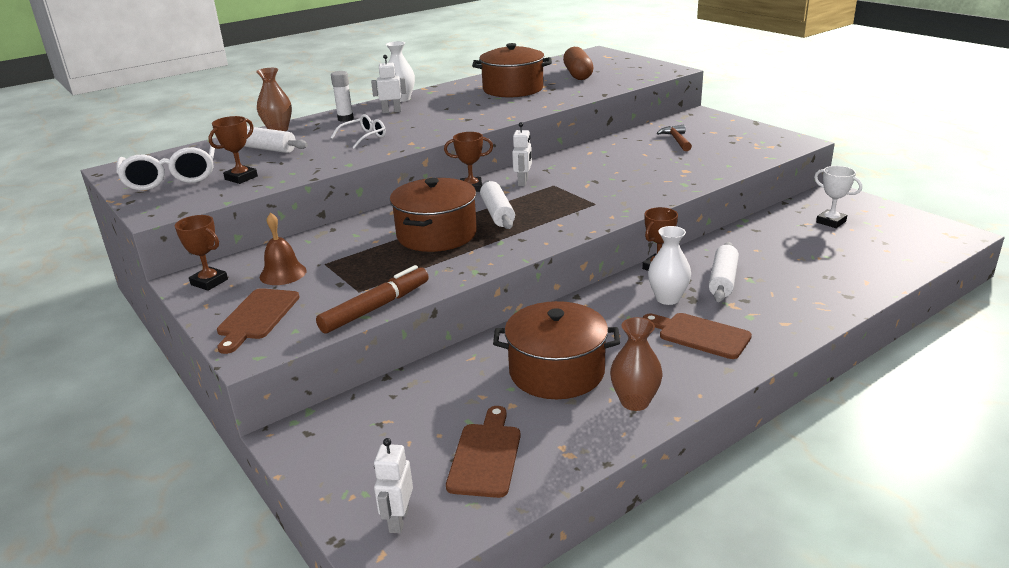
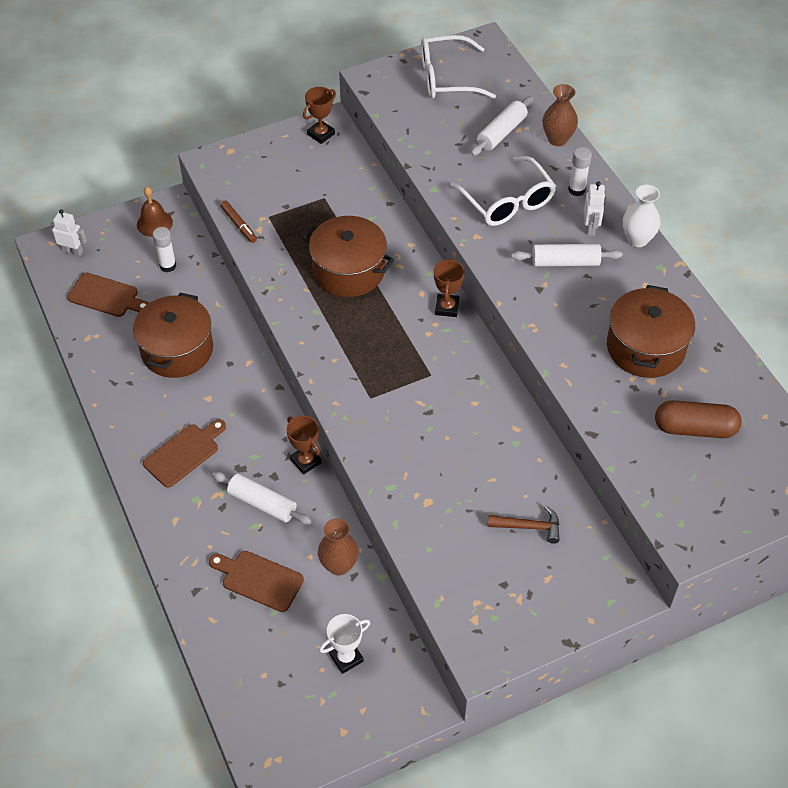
camera: 100 degrees right, 25 degrees up
brown trophy [209,116,258,184] -> none
brown cutting board [217,288,300,354] -> brown cutting board moved to [209,551,304,612]
brown bell [260,212,307,285] -> brown bell moved to [137,187,173,237]
brown marker [316,265,429,334] -> brown marker [220,201,257,243], size x0.62
white glasses [331,114,386,149] -> white glasses [450,156,556,226], size x1.75
white rolling pin [480,180,515,229] -> white rolling pin moved to [511,244,622,267]
white robot [512,122,532,186] -> none
brown vase [610,317,662,411] -> brown vase moved to [318,518,359,576]
white vase [648,226,691,305] -> none
none -> white glue stick [153,227,176,272]

